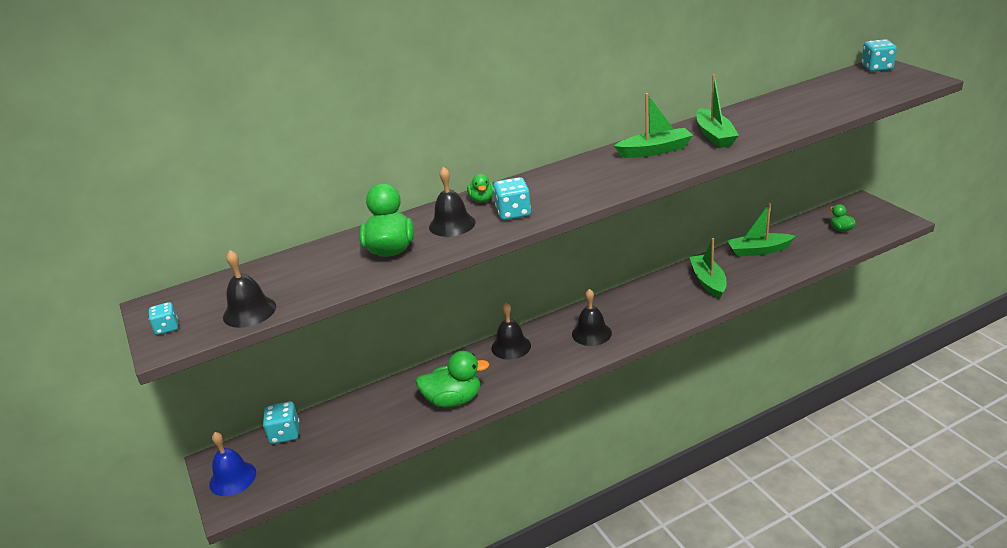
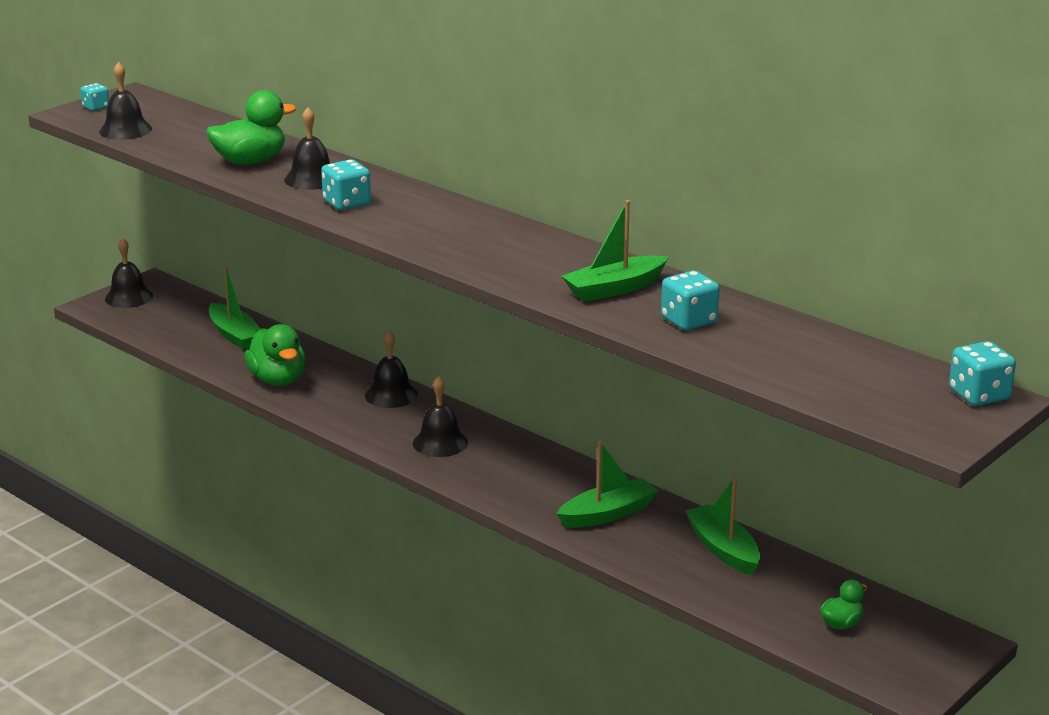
camera: 65 degrees right, 5 degrees down
blue bell [209,432,256,496] -> black bell [105,237,153,308]
turquoise dice [263,401,299,444] -> turquoise dice moved to [661,271,720,330]
green duck [467,174,494,203] -> none
green boat [614,93,693,158] -> green boat moved to [209,266,260,350]

